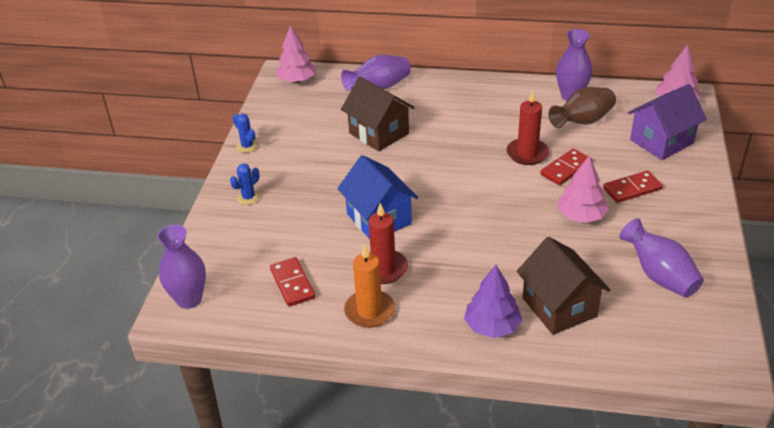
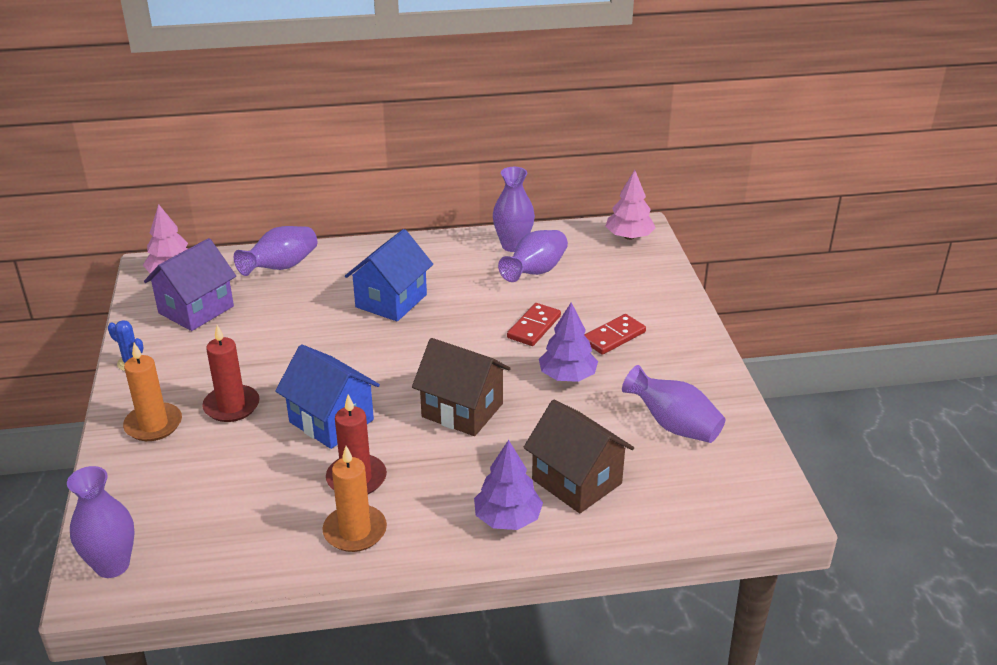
camera: 20 degrees left, 5 degrees down
blue cactus [230,164,260,205] -> orange candle [123,343,182,441]
red domino [270,257,315,307] -> none
brown house [341,77,415,151] -> brown house moved to [412,338,511,436]
red candle [506,90,549,165] -> red candle moved to [202,325,260,422]
brown vase [548,87,616,128] -> purple vase [498,230,568,282]
pink tree [557,155,609,223] -> purple tree [539,303,598,382]
purple house [628,84,707,160] -> purple house moved to [144,238,236,331]
none -> blue house [345,229,433,321]

